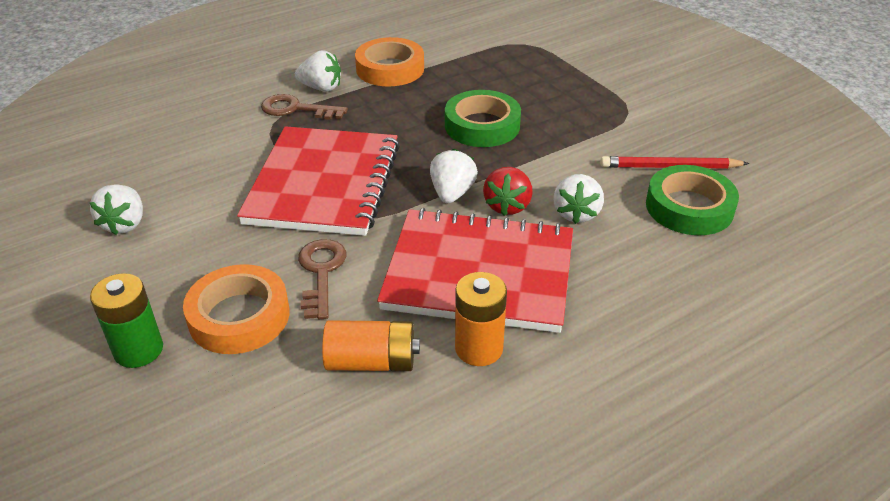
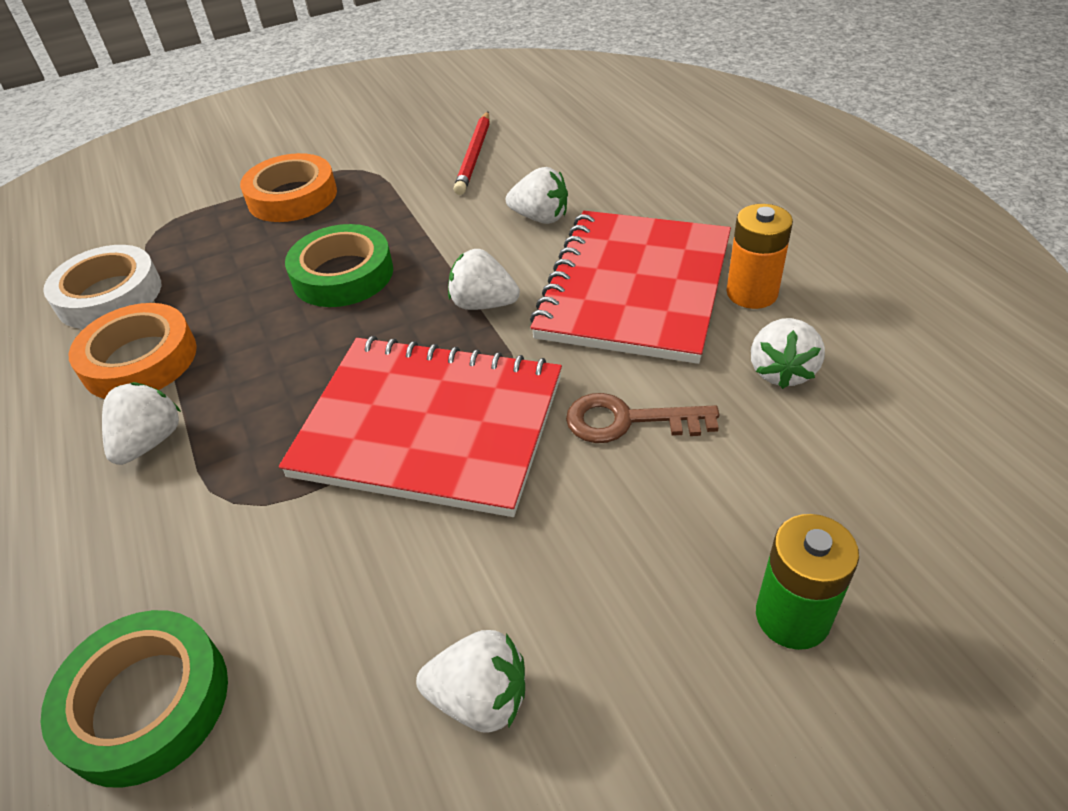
camera: 80 degrees left, 5 degrees up
orange tape [183,264,289,354] -> orange tape moved to [240,153,337,222]
brown key [261,94,348,120] -> none
orange battery [322,320,420,371] -> white strawberry [751,318,825,389]
red strawberry [483,167,533,216] -> none
green tape [646,165,739,235] -> green tape moved to [40,610,228,788]
none -> white tape [43,245,161,329]

